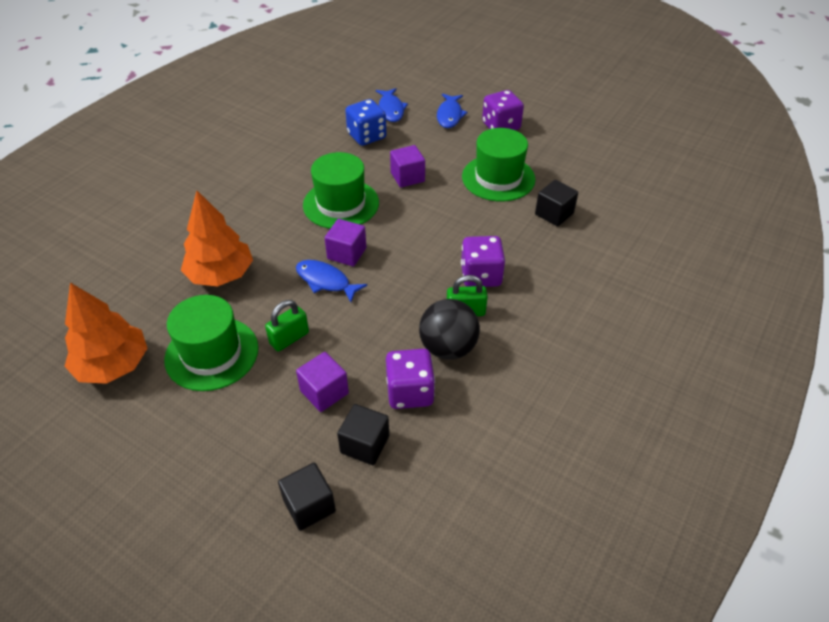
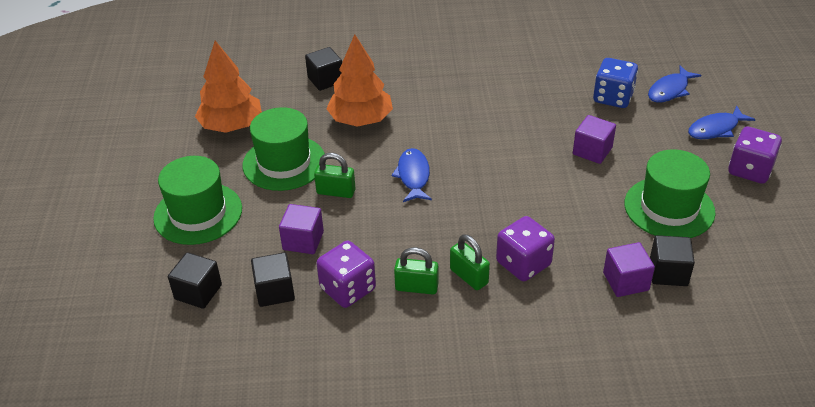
camera: 55 degrees right, 5 degrees down
green hat [303,152,379,229] -> green hat moved to [153,156,242,245]
purple cube [325,219,366,266] -> purple cube moved to [603,242,655,297]
black ball [419,299,480,360] -> green padlock [394,247,439,294]
none -> black cube [305,47,342,91]

